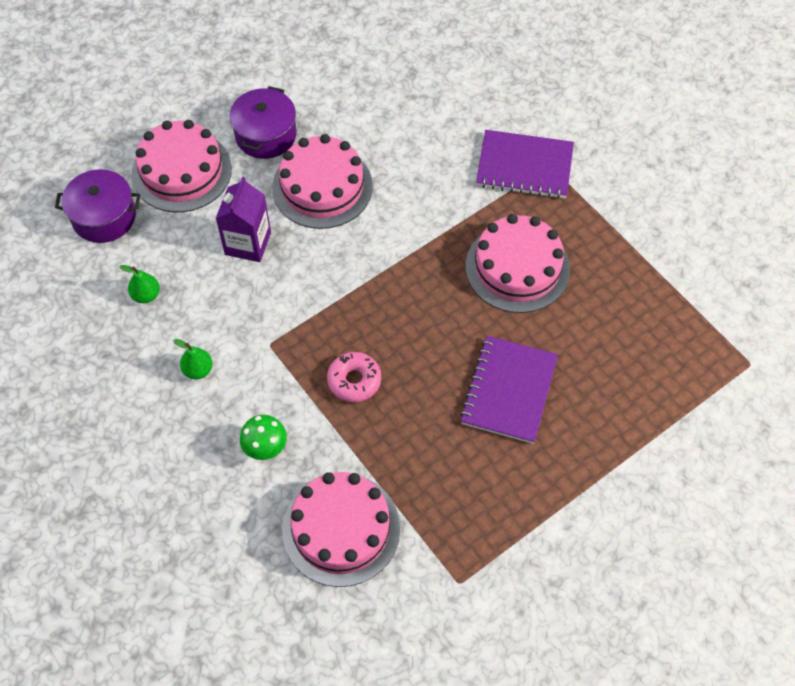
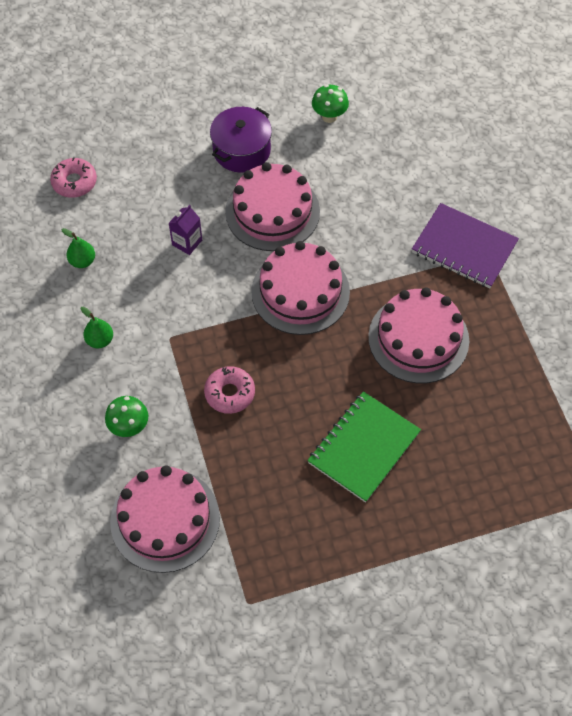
camera: 20 degrees right, 0 degrees up
purple pot [55,169,140,243] -> pink donut [50,157,97,198]
pink cake [132,120,232,212] -> pink cake moved to [251,241,350,335]
purple carton [216,177,271,262] -> purple carton [169,205,202,255], size x0.64
purple notebook [460,336,558,444] -> green notebook [307,391,421,503]
none -> green mushroom [312,84,349,123]

